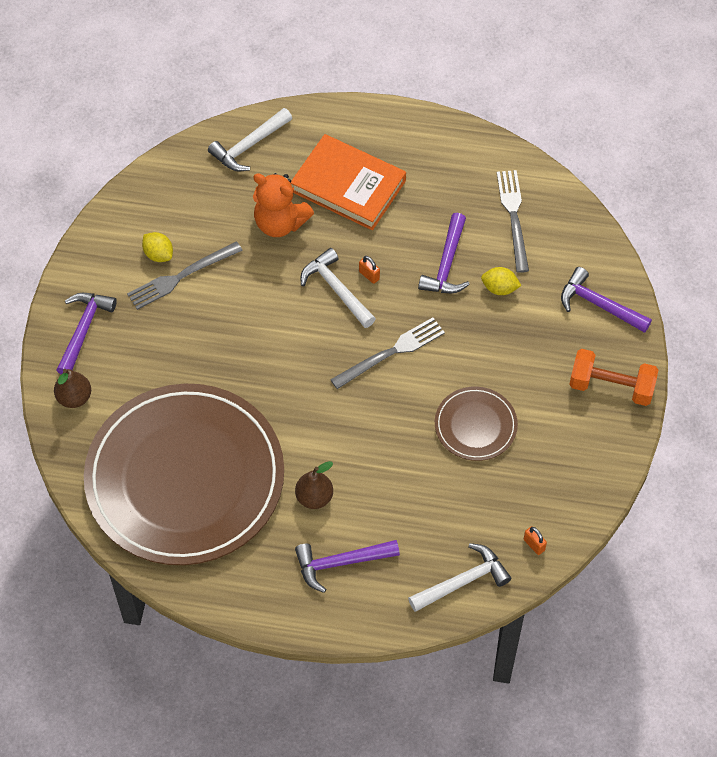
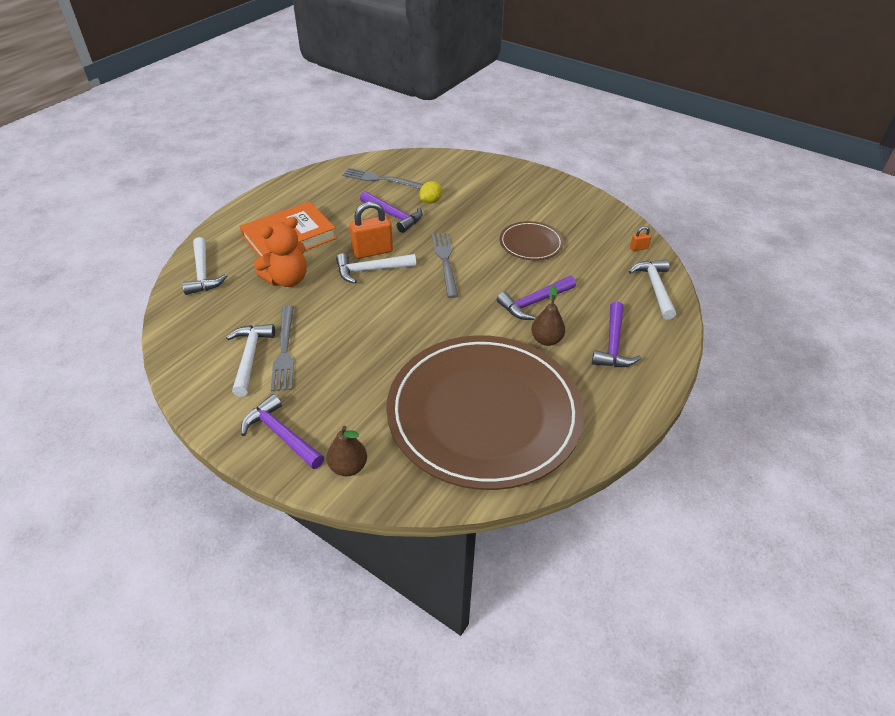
camera: 65 degrees left, 15 degrees down
yellow lemon [142,232,173,262] -> white hammer [226,324,275,396]
orange padlock [359,256,380,284] -> orange padlock [349,201,393,259], size x2.19
purple hammer [561,267,652,333] -> purple hammer moved to [497,276,576,320]
orange dumbbell [569,349,658,406] -> none

